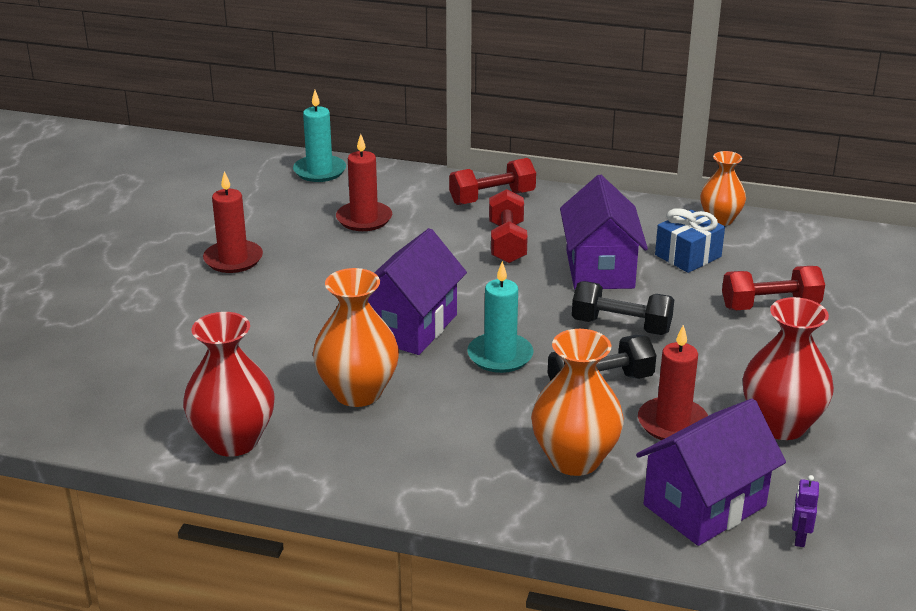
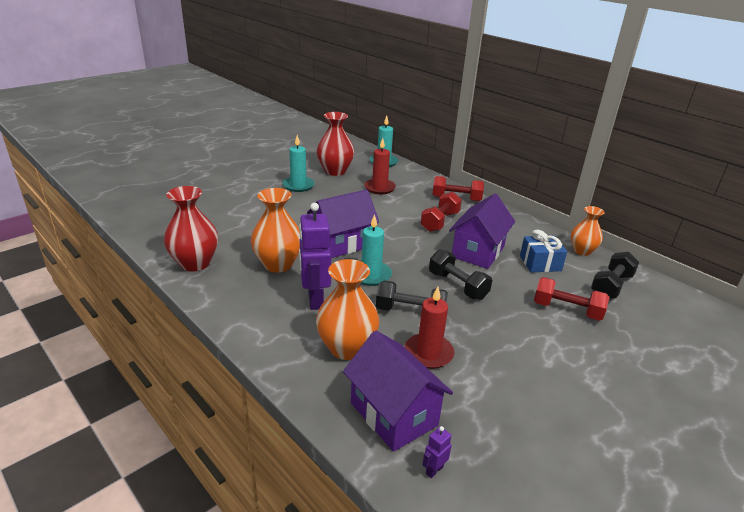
camera: 30 degrees right, 0 degrees up
red candle [203,171,263,273] -> turquoise candle [282,135,315,192]
purple house [636,398,786,546] -> purple house turned 60 degrees clockwise [343,330,453,452]
red vase [743,297,834,440] -> red vase moved to [317,112,354,176]
none -> purple robot [299,203,331,310]
none -> black dumbbell [591,252,639,299]

